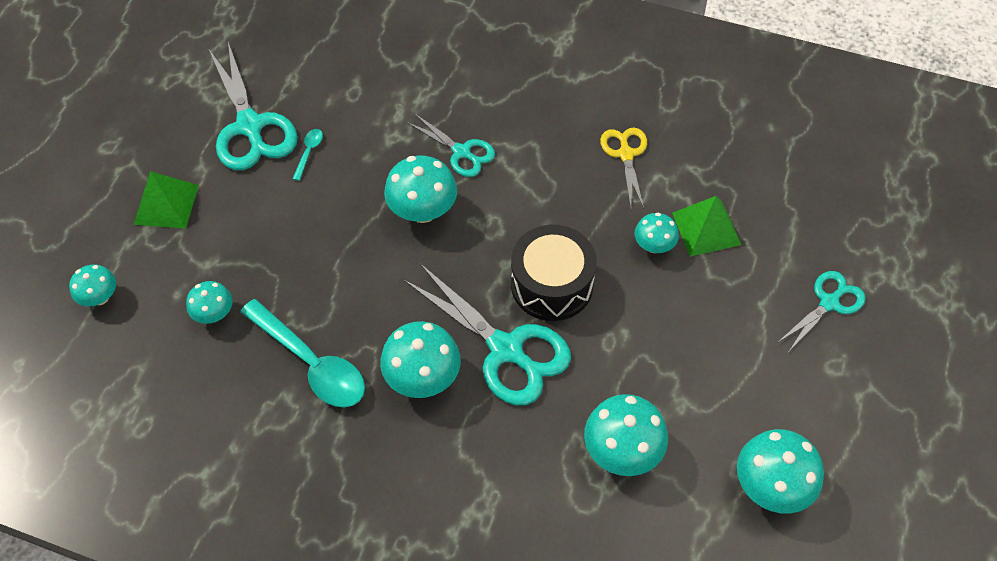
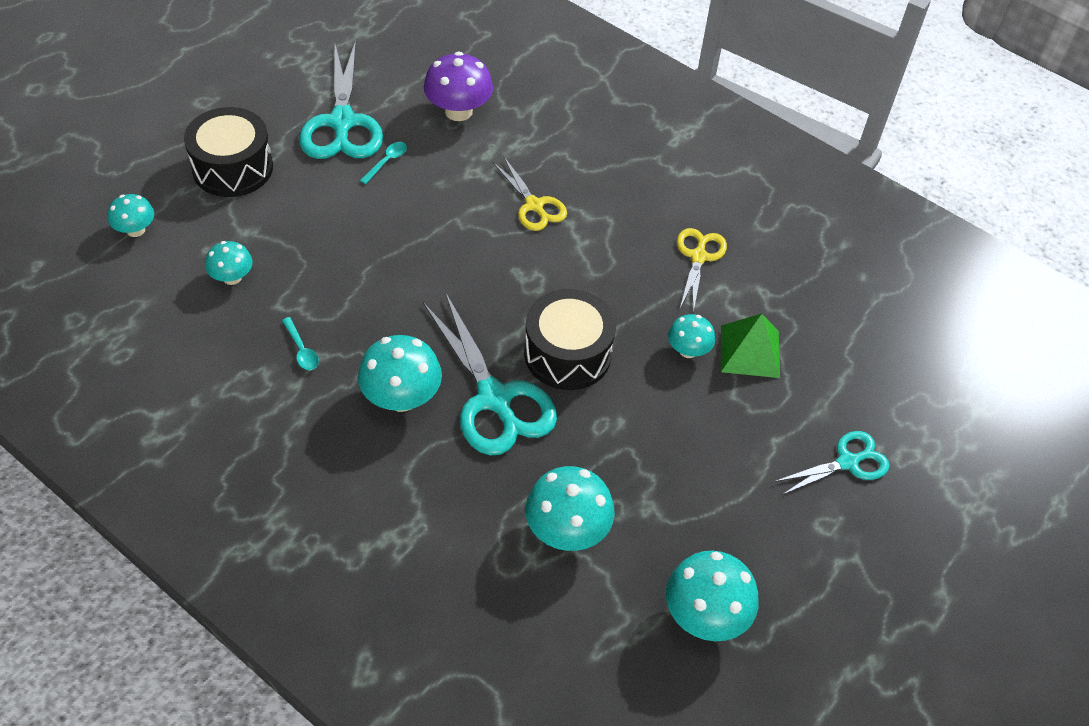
camera: 15 degrees right, 5 degrees down
green pyramid [133,171,199,229] -> black drum [184,107,273,197]
turquoise spoon [240,299,365,407] -> turquoise spoon [282,317,319,370], size x0.43
turquoise mushroom [384,155,457,223] -> none
turquoise scissors [406,113,495,177] -> yellow scissors [493,157,567,231]
none -> purple mushroom [424,52,493,121]

